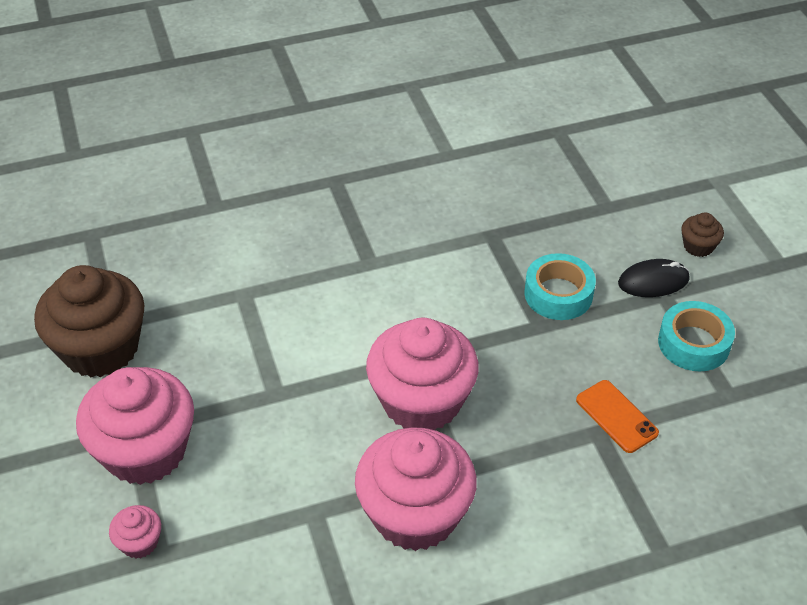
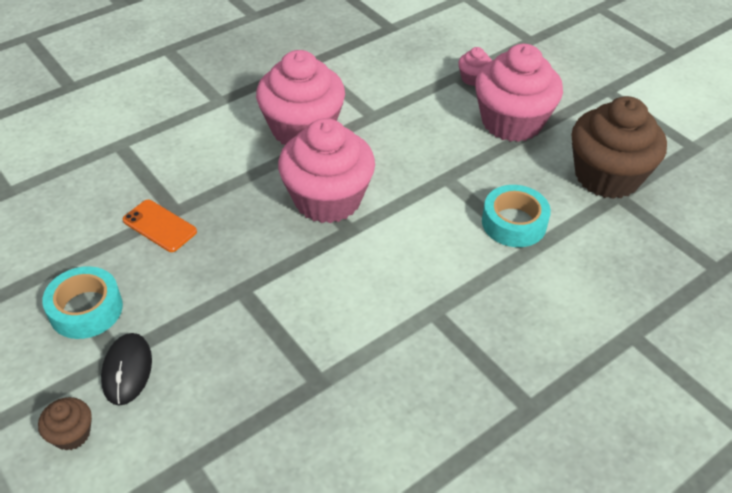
camera: 160 degrees right, 0 degrees up
turquoise tape [524,253,596,320] -> turquoise tape moved to [482,185,551,247]
black mouse [618,259,690,297] -> black mouse turned 60 degrees counterclockwise [101,333,152,406]

